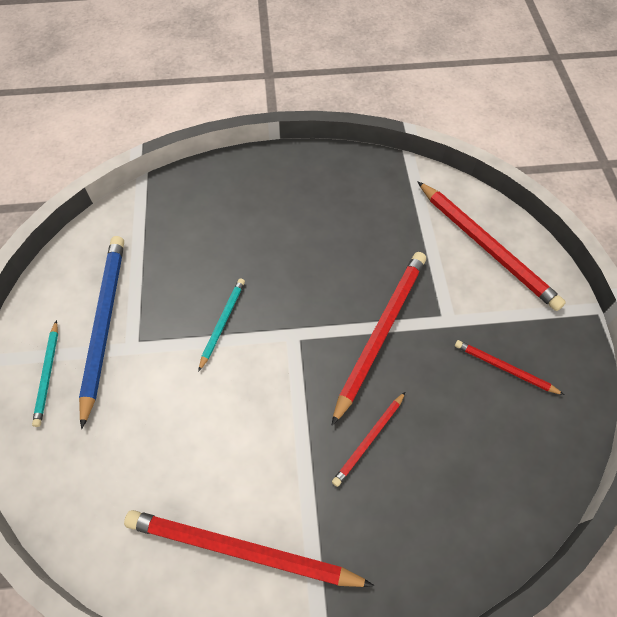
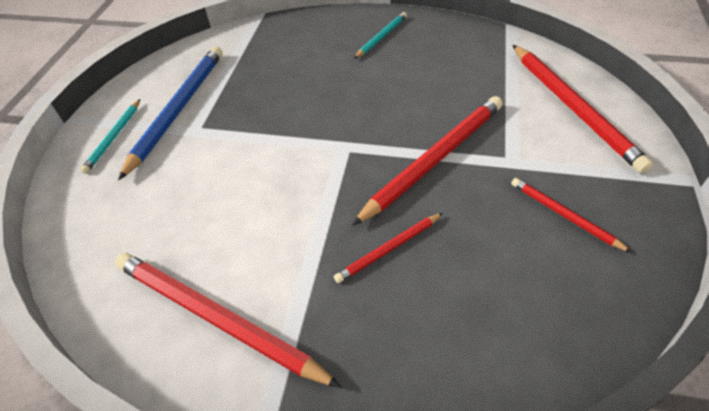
camera: 20 degrees right, 10 degrees down
turquoise pencil [198,278,245,372] -> turquoise pencil moved to [354,12,407,59]

